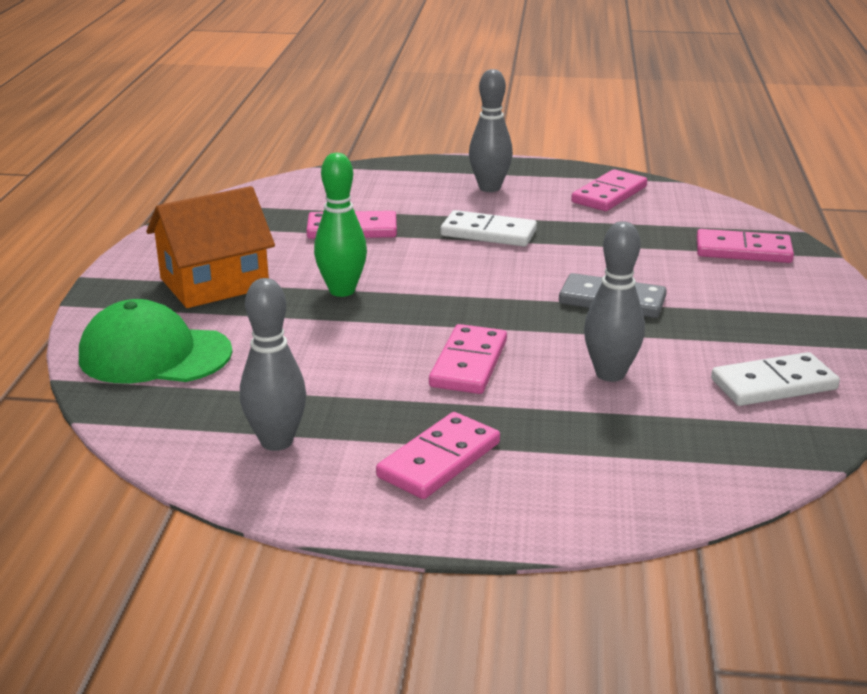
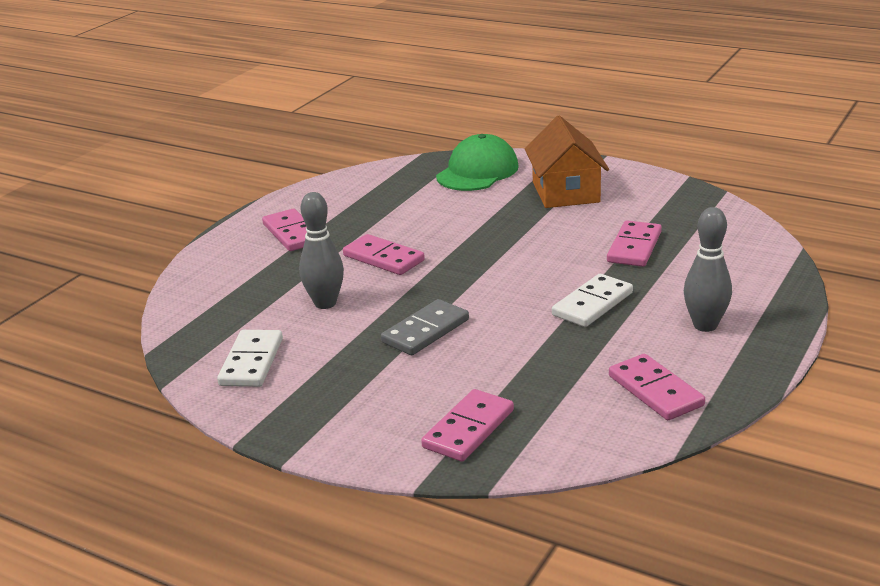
camera: 115 degrees right, 0 degrees up
grey bowling pin [240,278,306,451] -> none
green bowling pin [314,153,367,297] -> none

